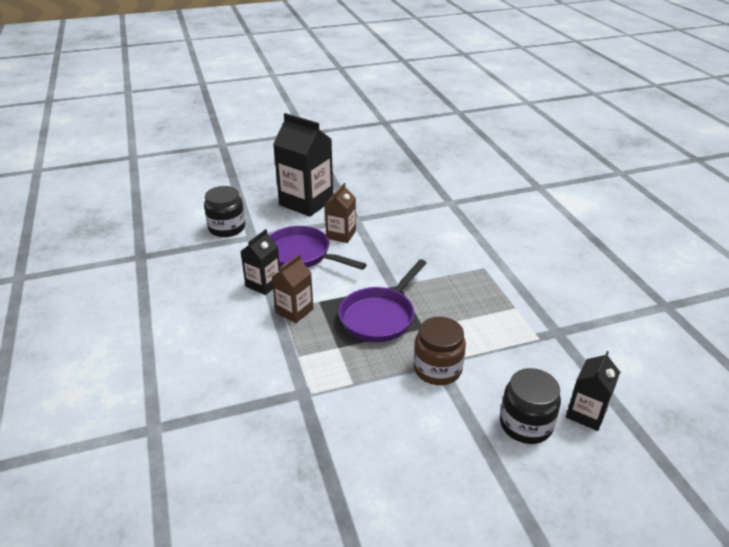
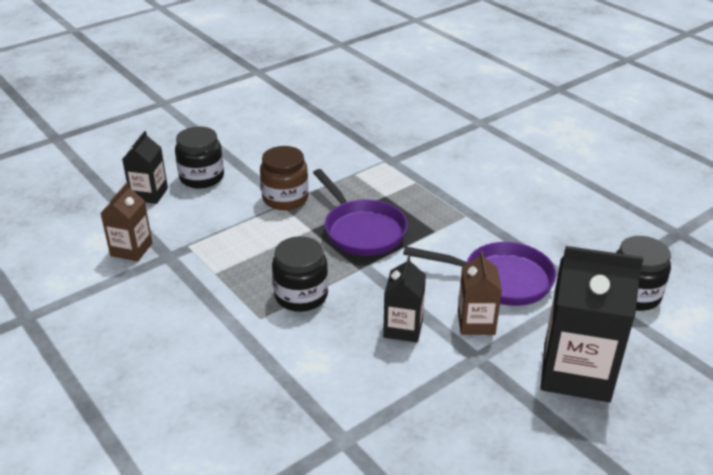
camera: 160 degrees right, 0 degrees up
black carton [240,229,280,295] -> black carton moved to [383,256,426,343]
brown carton [272,254,313,323] -> brown carton moved to [100,183,153,261]
purple pan [339,259,427,342] -> purple pan turned 135 degrees clockwise [313,169,408,256]
none -> black jar [272,236,328,312]

